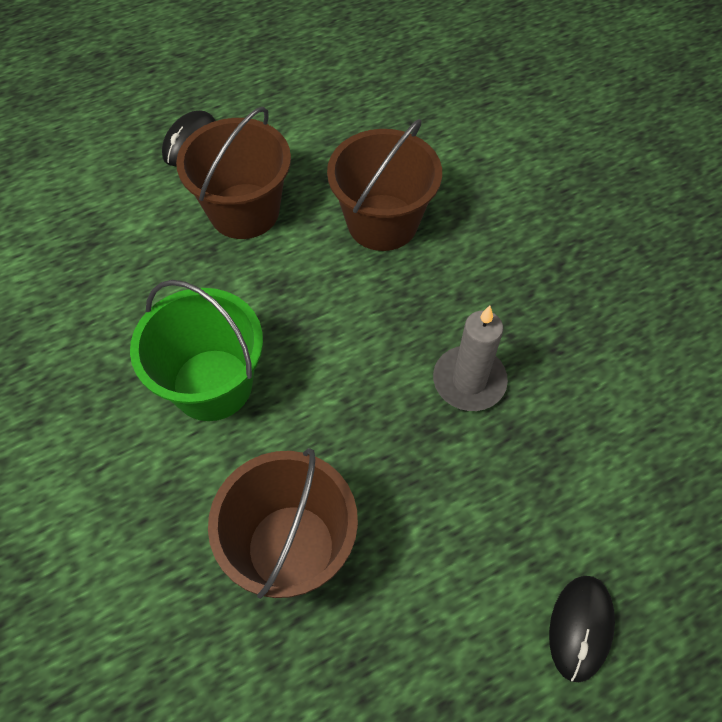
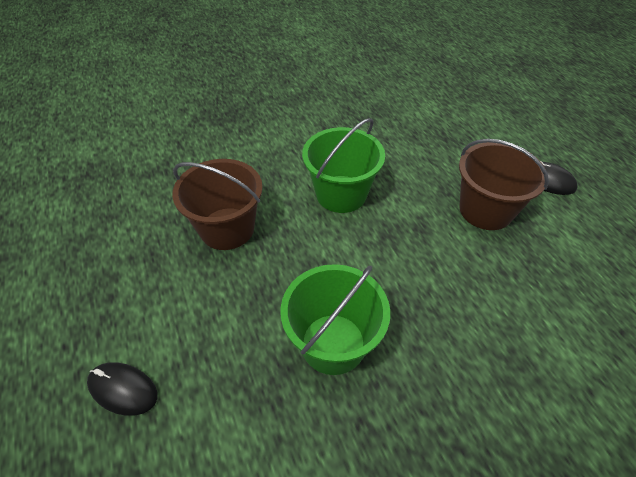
camera: 95 degrees right, 10 degrees down
brown bucket [327,119,442,251] -> none
grey candle [433,306,508,411] -> green bucket [280,264,390,375]

